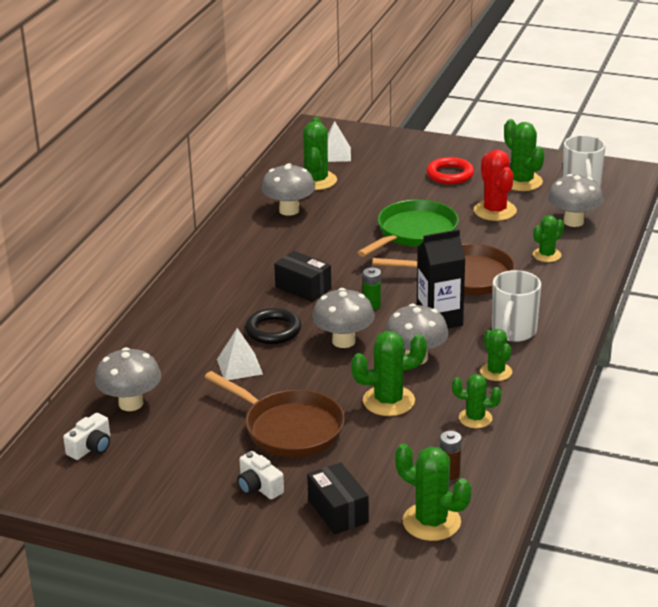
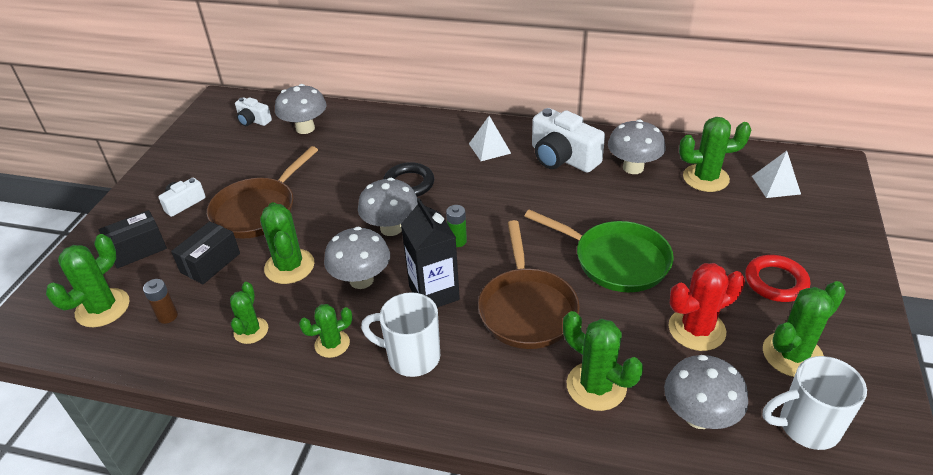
camera: 85 degrees right, 10 degrees up
white pyramid [217,328,263,380] -> white pyramid moved to [469,116,511,161]
black box [274,251,331,302] -> black box moved to [171,221,240,284]
green cactus [533,215,564,262] -> green cactus [563,311,643,411], size x1.58
none -> white camera [532,108,605,173]

